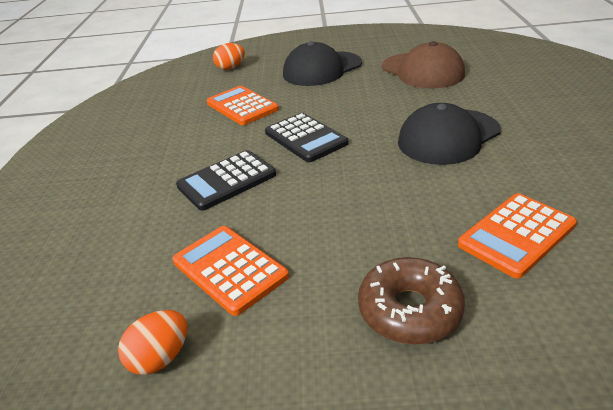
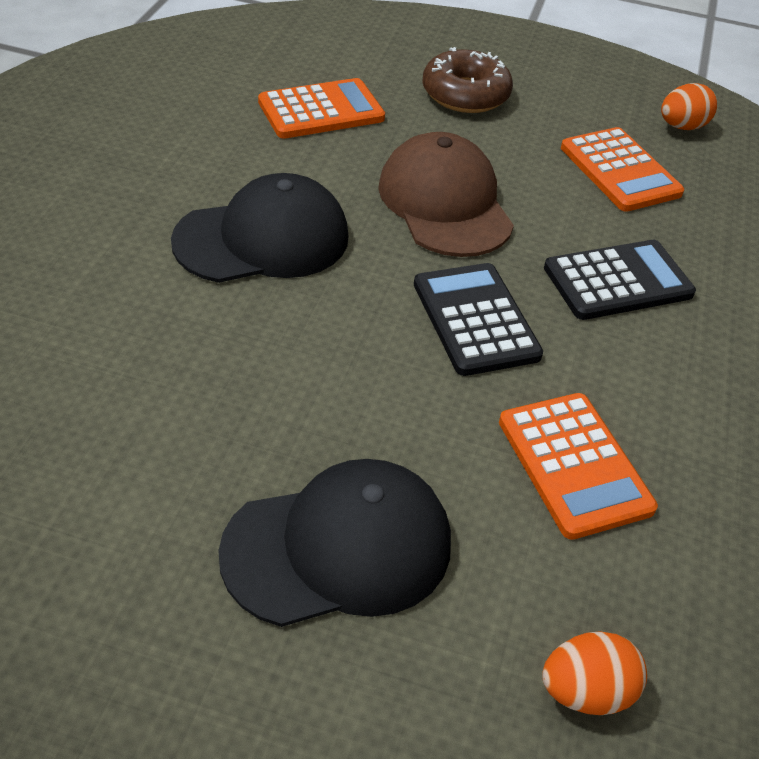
camera: 170 degrees left, 10 degrees up
brown cap [382,41,465,89] -> brown cap moved to [378,132,514,257]

